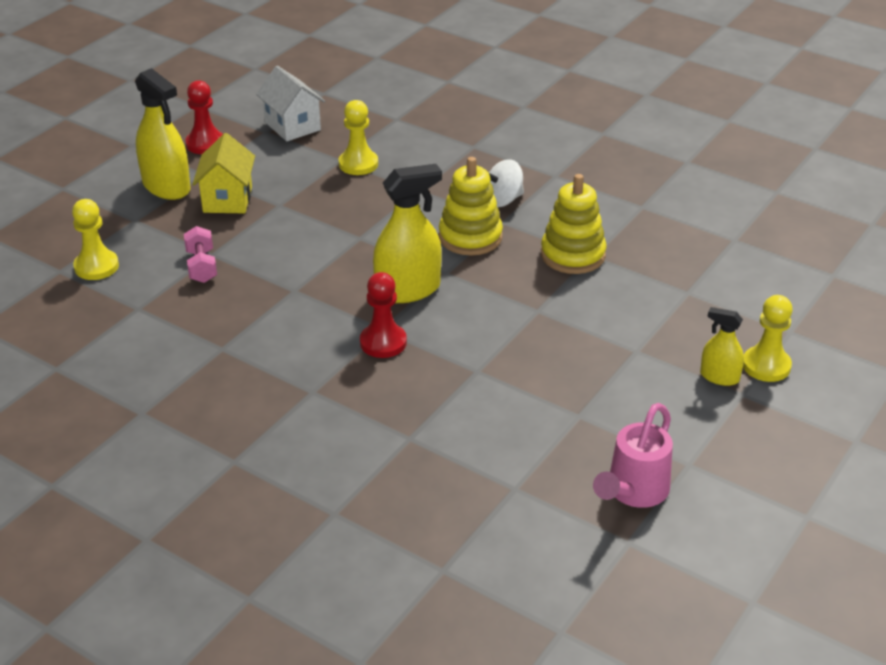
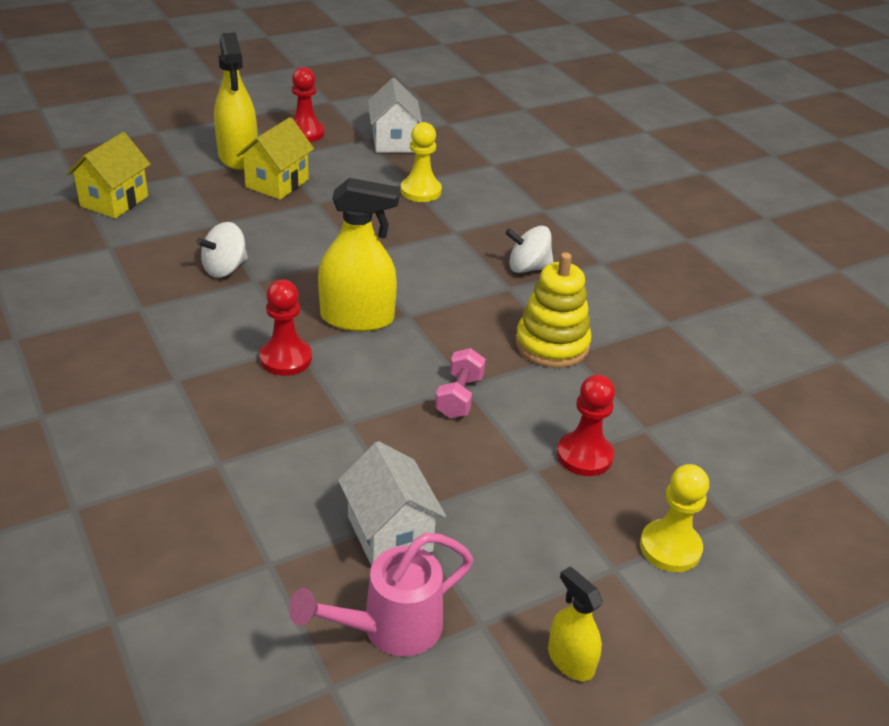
camera: 25 degrees right, 0 degrees up
yellow pawn [72,199,119,280] -> yellow house [66,132,151,219]
pink dumbbell [184,226,217,283] -> pink dumbbell moved to [435,348,486,418]
yellow stacking toy [439,157,503,256] -> none
yellow spray bottle [700,307,744,386] -> yellow spray bottle moved to [548,567,603,681]
none -> white spinning top [196,222,248,278]
none -> white house [338,441,446,566]
none -> red pawn [557,375,615,476]

